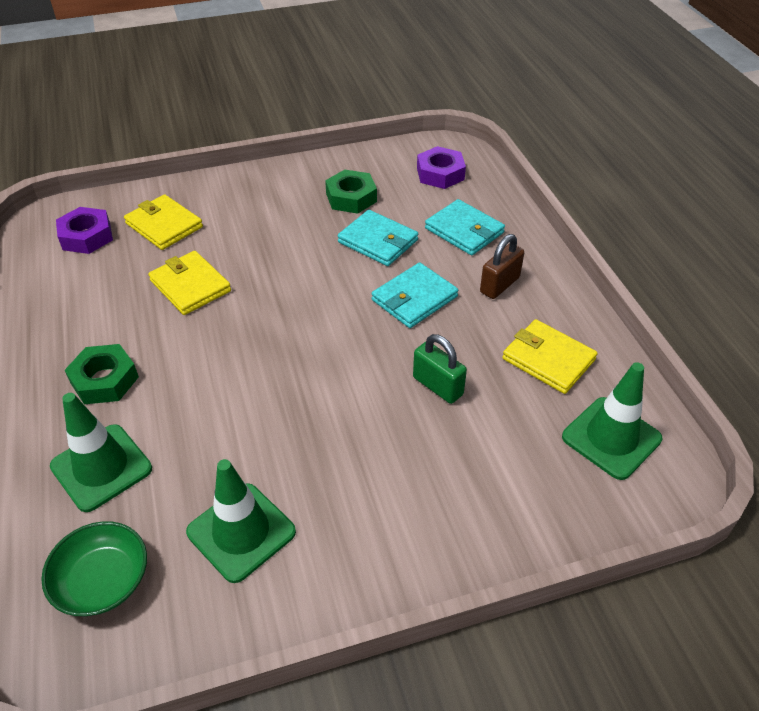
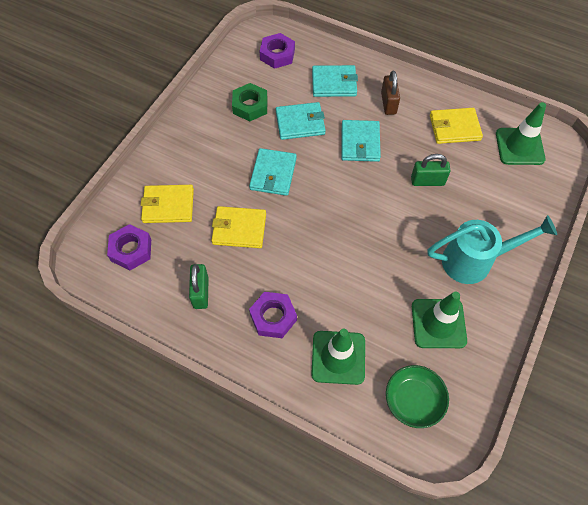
camera: 45 degrees left, 15 degrees up
green nut [65,344,139,404] -> purple nut [249,292,297,338]
none -> green padlock [189,264,209,309]
none -> turquoise wallet [249,148,297,196]
none -> turquoise watering can [427,215,557,284]

